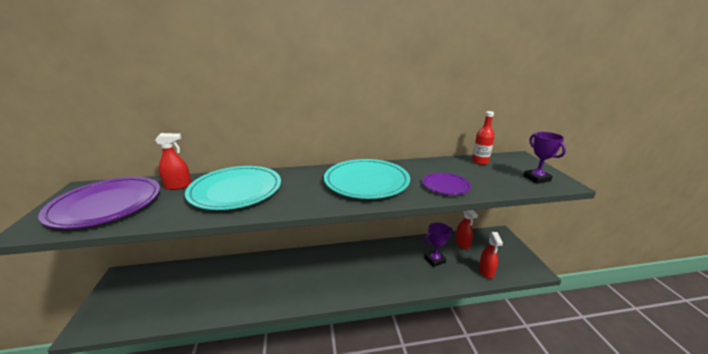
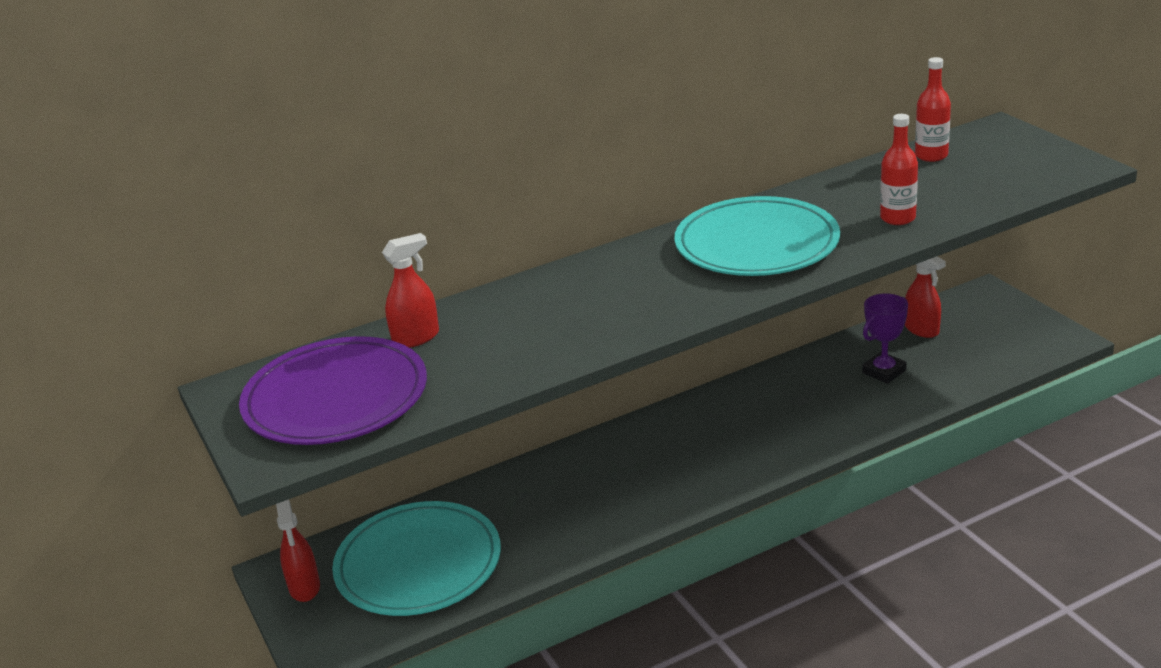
camera: 15 degrees left, 5 degrees up
turquoise plate [185,166,281,210] -> turquoise plate moved to [332,501,501,616]
purple plate [423,173,471,195] -> red bottle [880,114,918,225]
red spray bottle [479,232,503,279] -> red spray bottle moved to [276,499,320,602]
purple trophy [523,132,566,184] -> none

